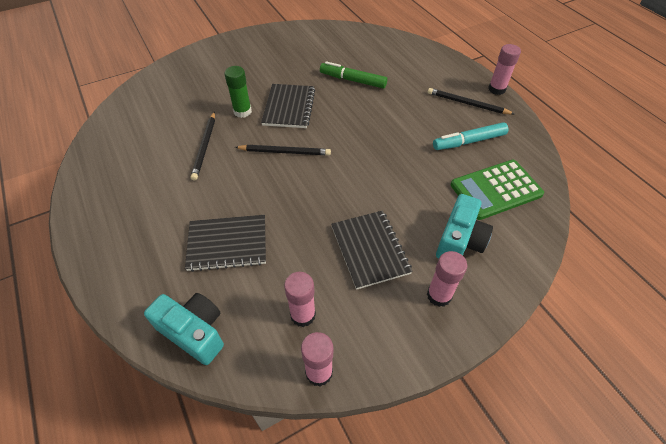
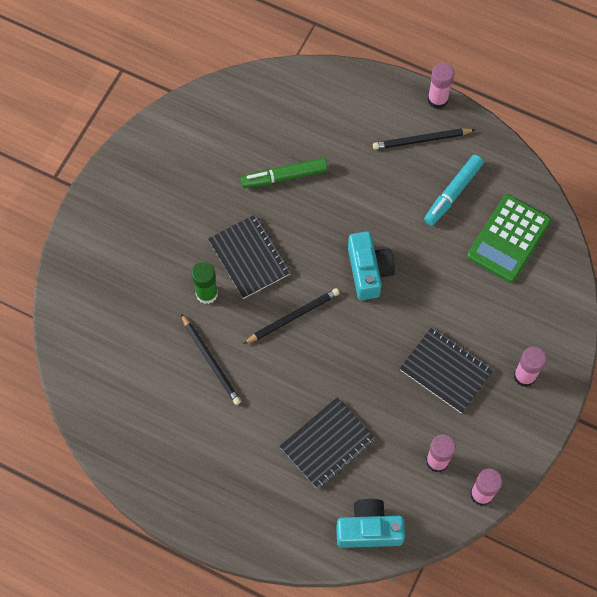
camera: 35 degrees left, 15 degrees up
turquoise camera [436,194,493,259] -> turquoise camera moved to [348,231,395,300]

